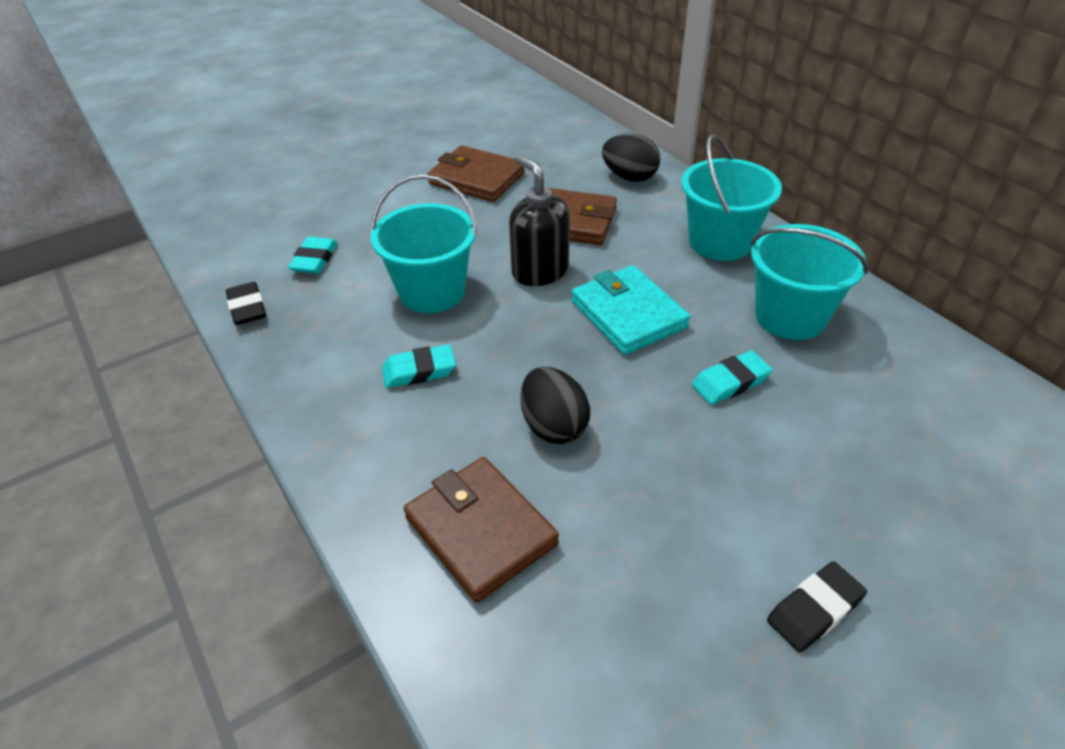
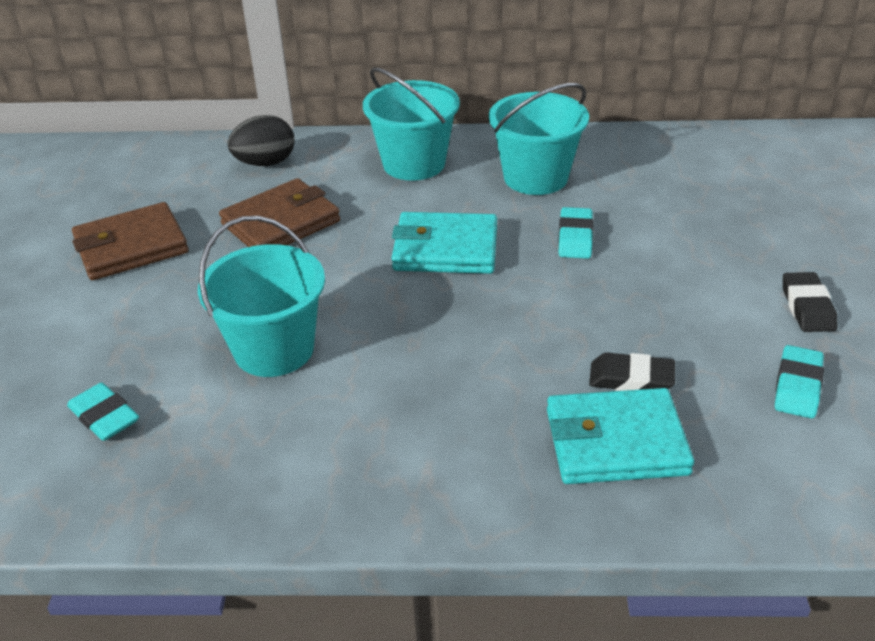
camera: 55 degrees left, 5 degrees down
black eraser [226,282,266,325] -> black eraser moved to [589,353,675,391]
turquoise eraser [382,344,456,388] -> turquoise eraser moved to [775,345,824,419]
brown wallet [404,457,559,603] -> turquoise wallet [547,388,694,484]
black soap dispenser [509,155,570,286] -> none
black egg [520,367,590,444] -> none

